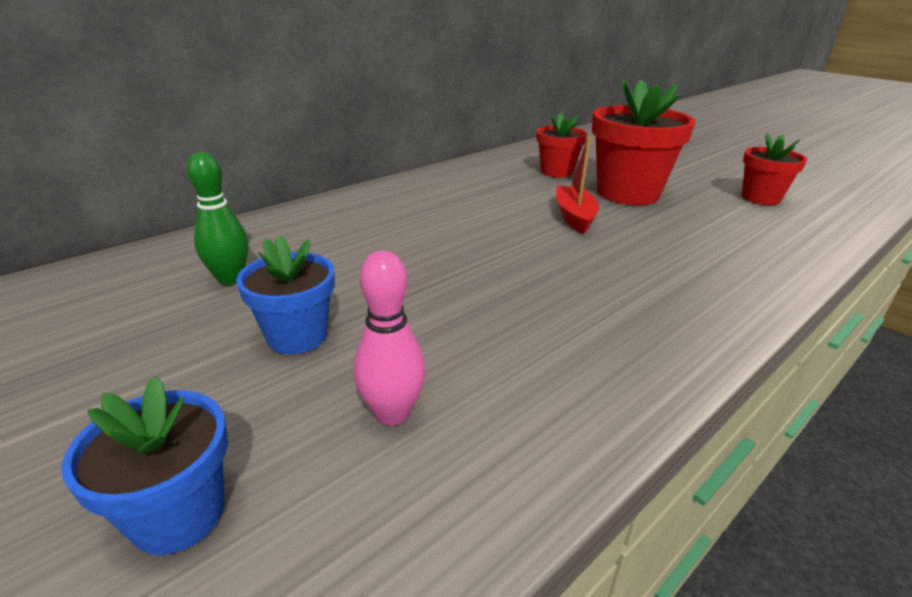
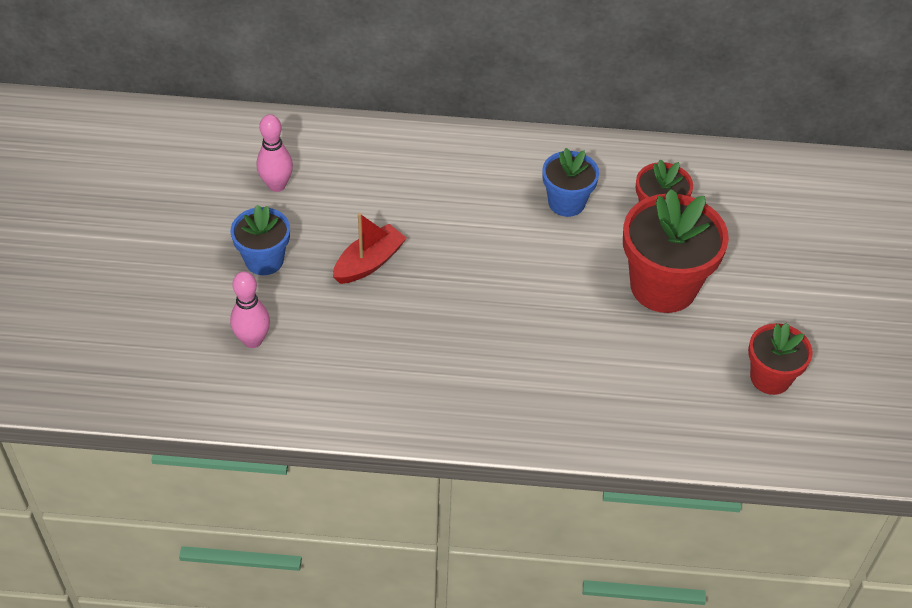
camera: 45 degrees right, 20 degrees up
blue flower pot [61,376,228,555] -> blue flower pot moved to [542,148,599,217]
green bowling pin [187,152,249,285] -> pink bowling pin [257,114,293,192]
red boat [556,137,599,234] -> red boat moved to [333,213,407,284]

